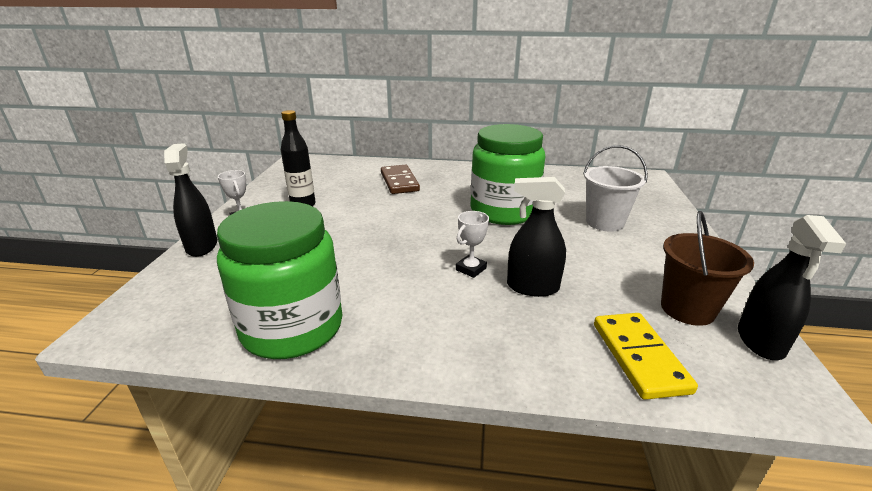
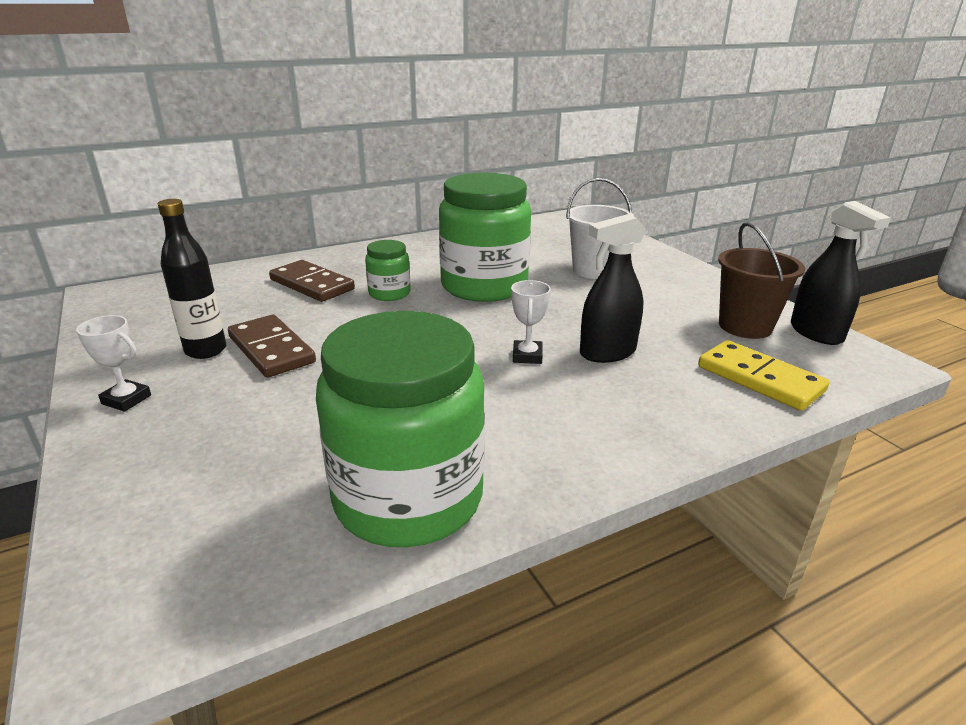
camera: 35 degrees left, 0 degrees up
black spray bottle [164,143,217,257] -> none
none -> brown domino [228,315,316,378]
none -> green jar [365,240,410,301]

